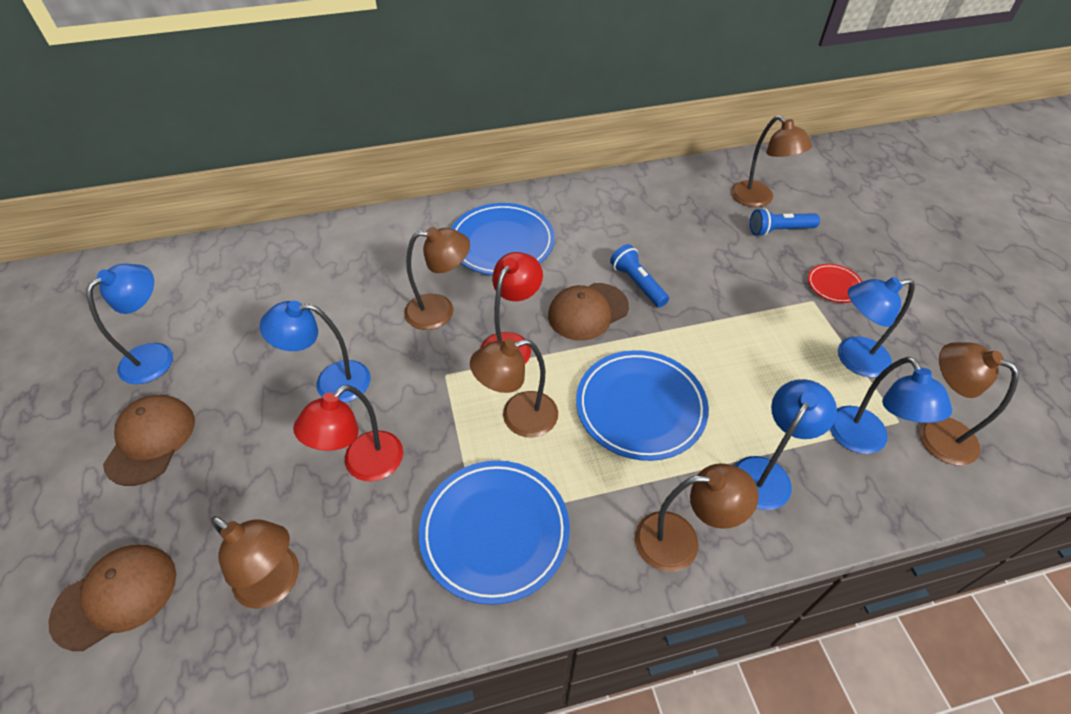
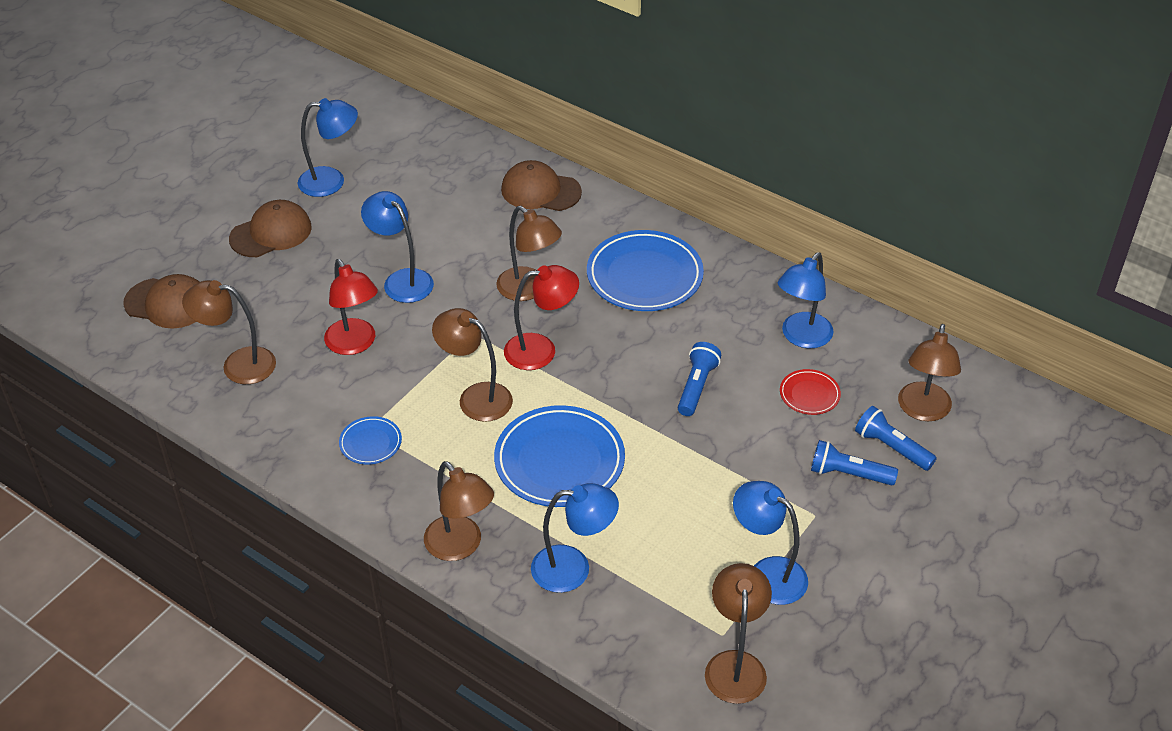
camera: 50 degrees right, 5 degrees down
brown lamp [211,516,299,609] -> brown lamp turned 105 degrees clockwise [182,280,276,384]
red lamp [293,385,403,481] -> red lamp turned 120 degrees counterclockwise [324,259,378,355]
blue plate [419,460,570,605] -> blue plate [339,416,402,464], size x0.48
brown cap [548,283,629,341] -> brown cap moved to [501,160,582,211]
red plate [808,264,863,303] -> red plate moved to [780,369,841,415]
blue lamp [830,357,952,454] -> blue lamp moved to [778,252,834,348]
none -> blue flashlight [811,440,898,486]

